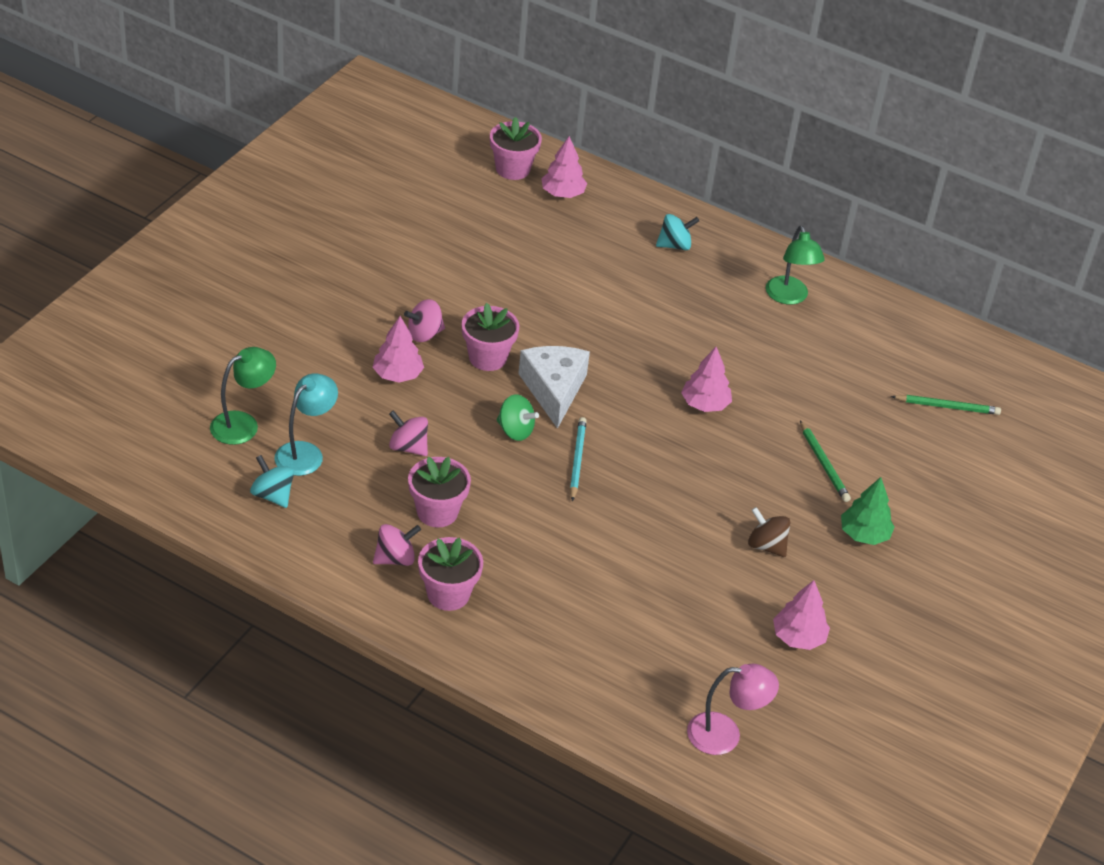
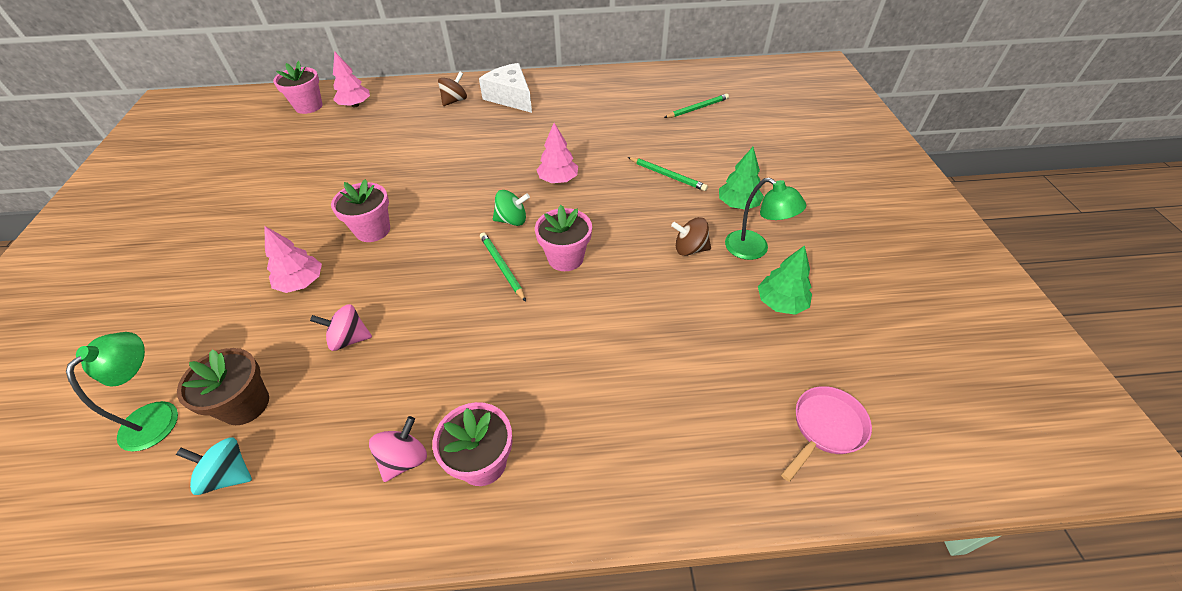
camera: 30 degrees left, 5 degrees up
turquoise lamp [274,373,338,476] -> brown flower pot [177,348,269,425]
pink spinning top [404,299,445,342] -> none
pink flower pot [408,457,471,527] -> pink flower pot moved to [535,205,592,271]
green spinning top [497,394,539,441] -> green spinning top moved to [493,190,530,226]
white cheese [518,346,590,429] -> white cheese moved to [479,63,532,113]
turquoise pencil [570,417,587,502] -> green pencil [480,232,526,302]
turquoise spinning top [656,214,699,250] -> brown spinning top [438,72,467,106]
pink lamp [687,664,779,755] -> pink pan [781,386,872,482]
green lamp [766,226,825,305] -> green lamp moved to [725,178,806,260]
pink tree [773,580,830,650] -> green tree [758,245,812,315]

